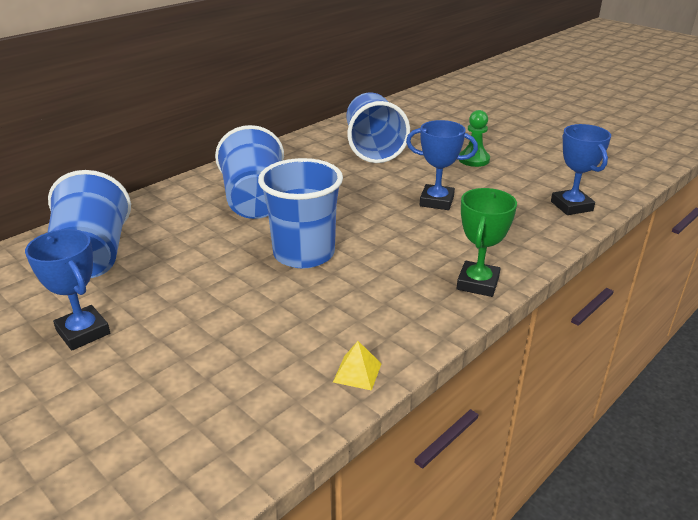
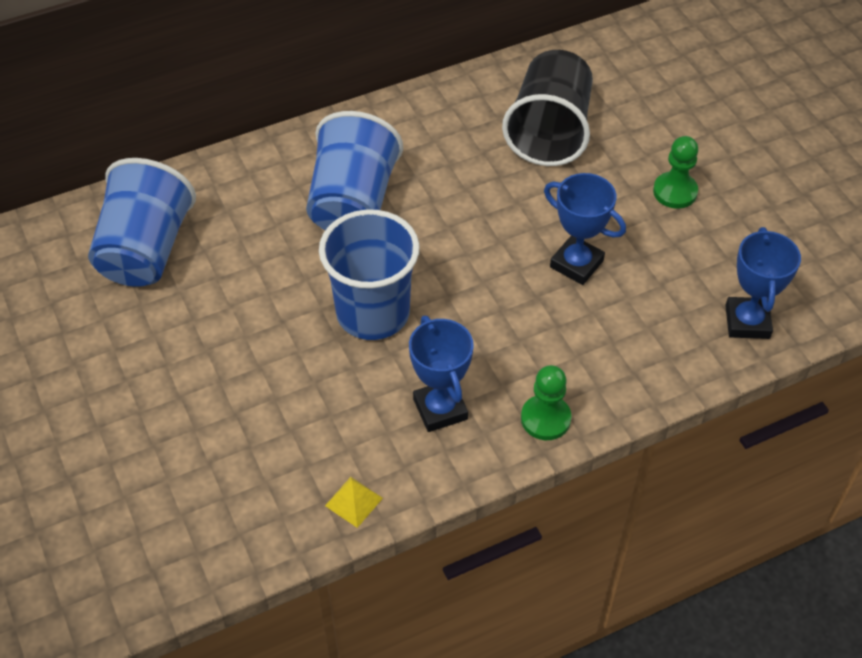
camera: 20 degrees right, 20 degrees up
blue trophy [25,229,110,350] -> blue trophy moved to [409,316,474,432]
blue cup [346,92,410,163] -> black cup [502,50,593,166]
green trophy [457,188,517,297] -> green pawn [521,365,572,440]

